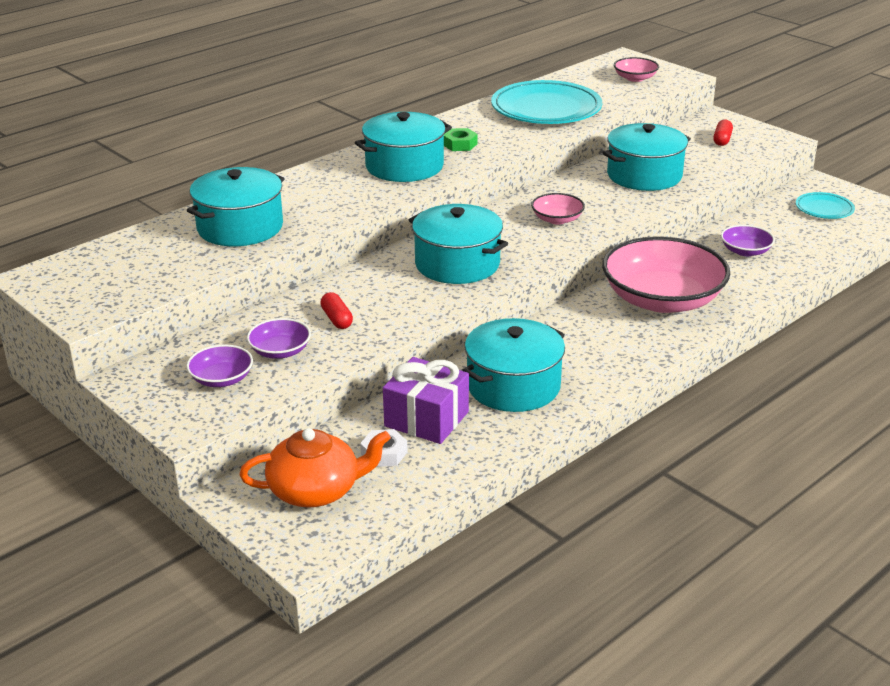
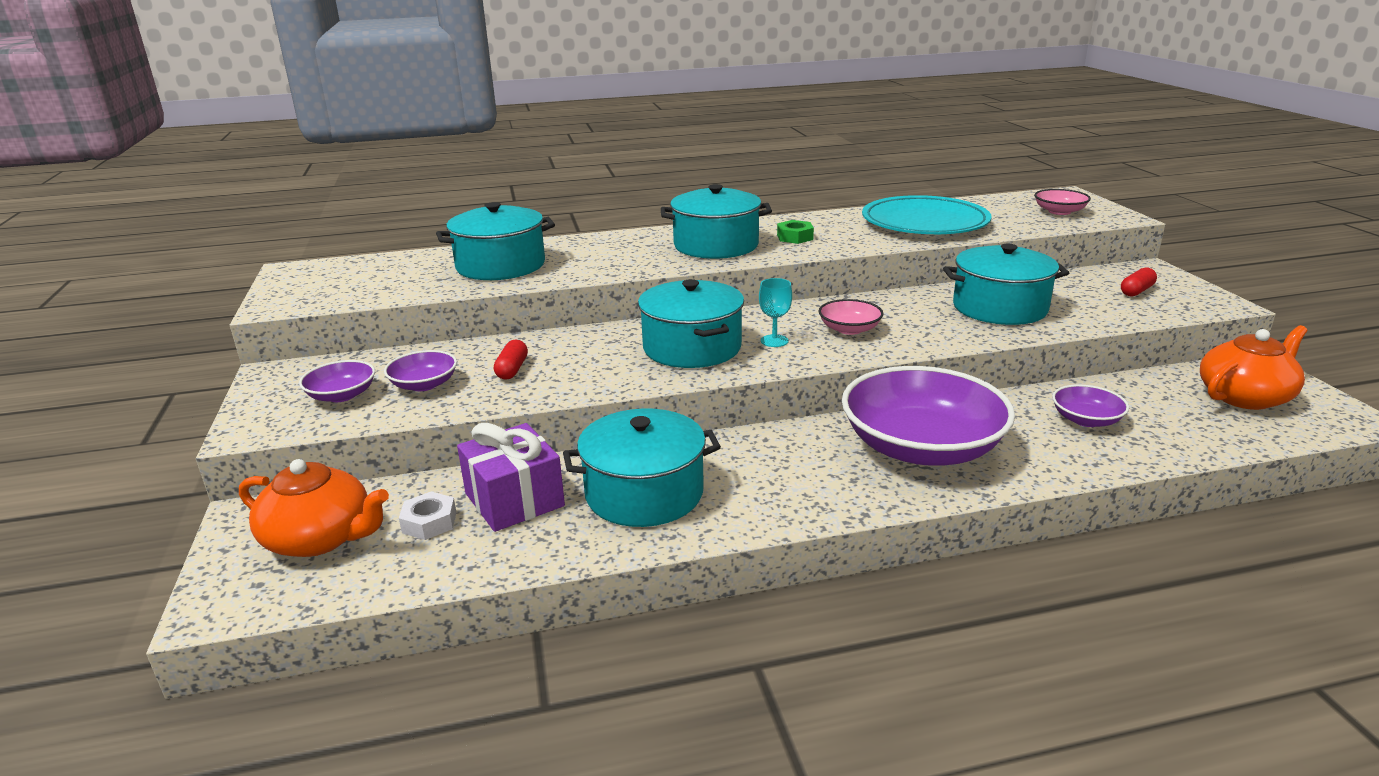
camera: 30 degrees right, 5 degrees down
pink bowl [602,236,730,313] -> purple bowl [842,366,1015,466]
turquoise plate [796,192,855,219] -> orange teapot [1200,325,1308,410]
none -> turquoise goblet [759,278,792,347]

